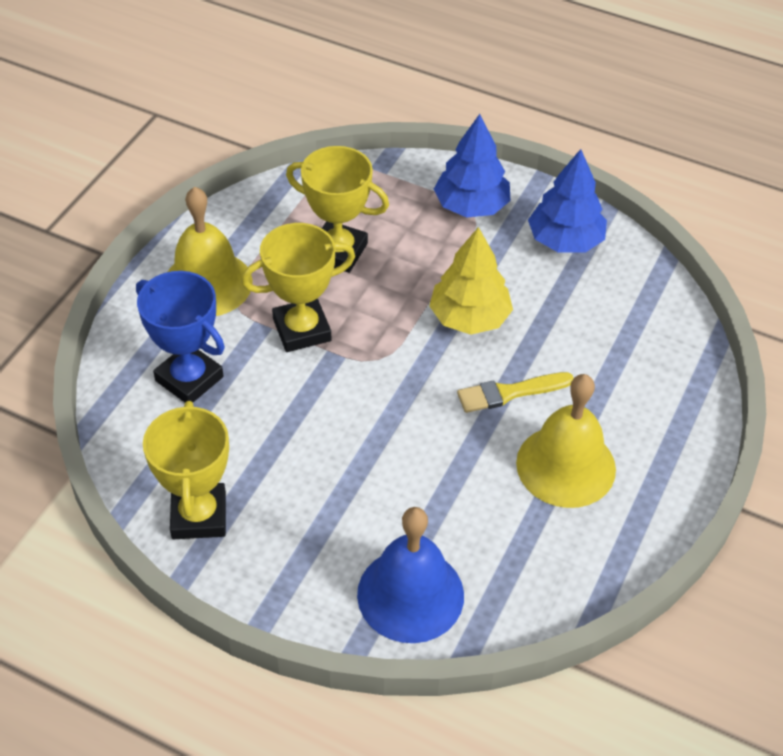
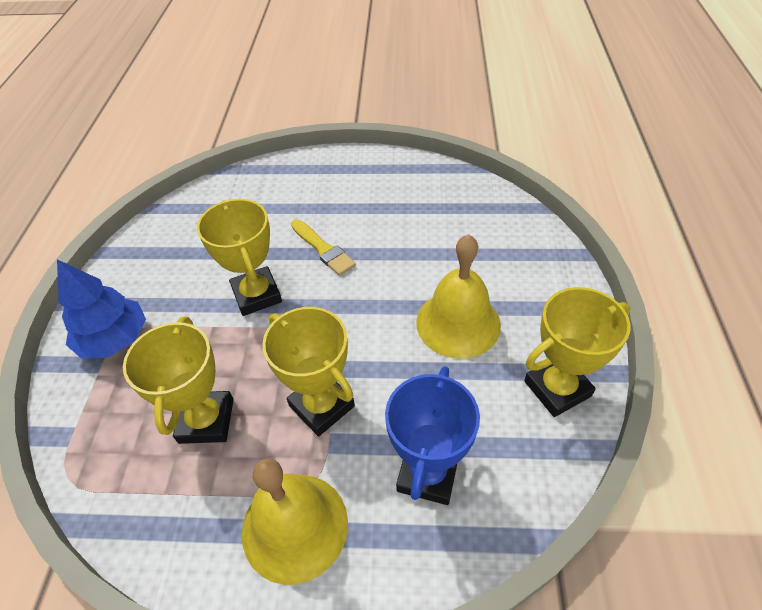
camera: 110 degrees left, 0 degrees up
blue bell [357,507,464,643] -> none
yellow tree [429,227,513,335] -> yellow trophy [197,199,282,316]
yellow bell [516,374,616,508] -> yellow bell moved to [416,234,501,359]
blue tree [528,149,607,253] -> none

